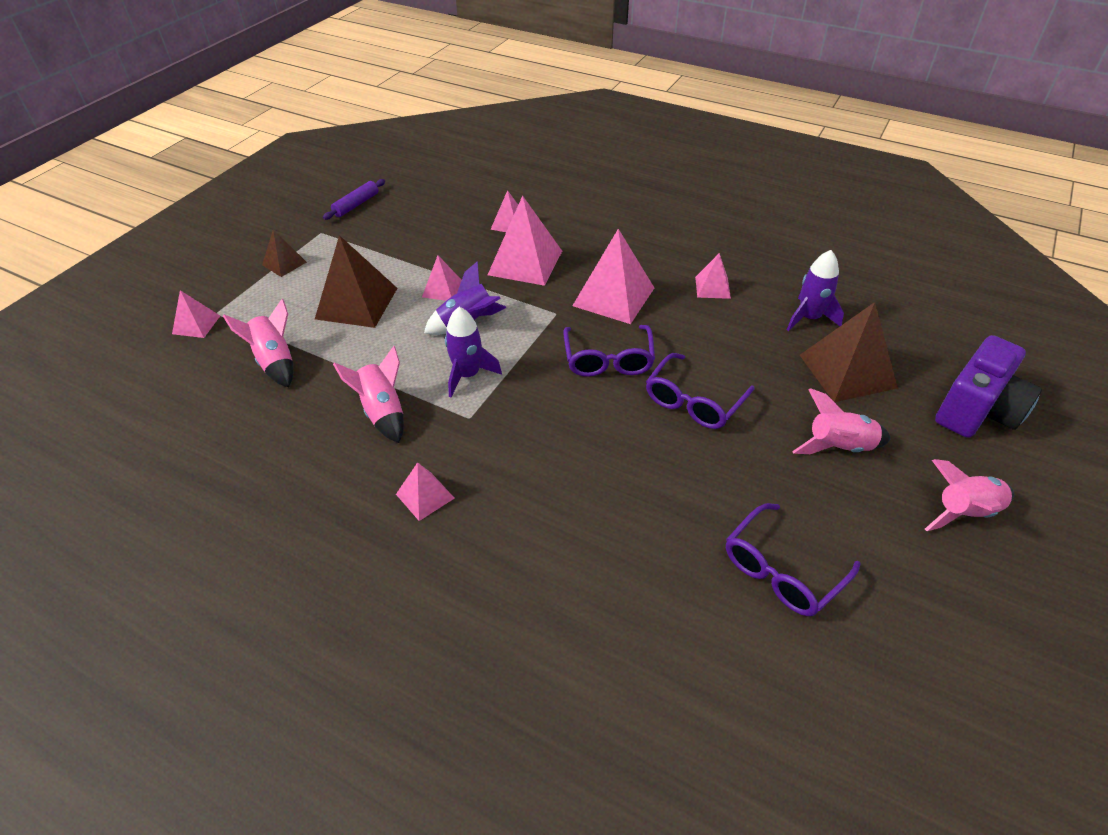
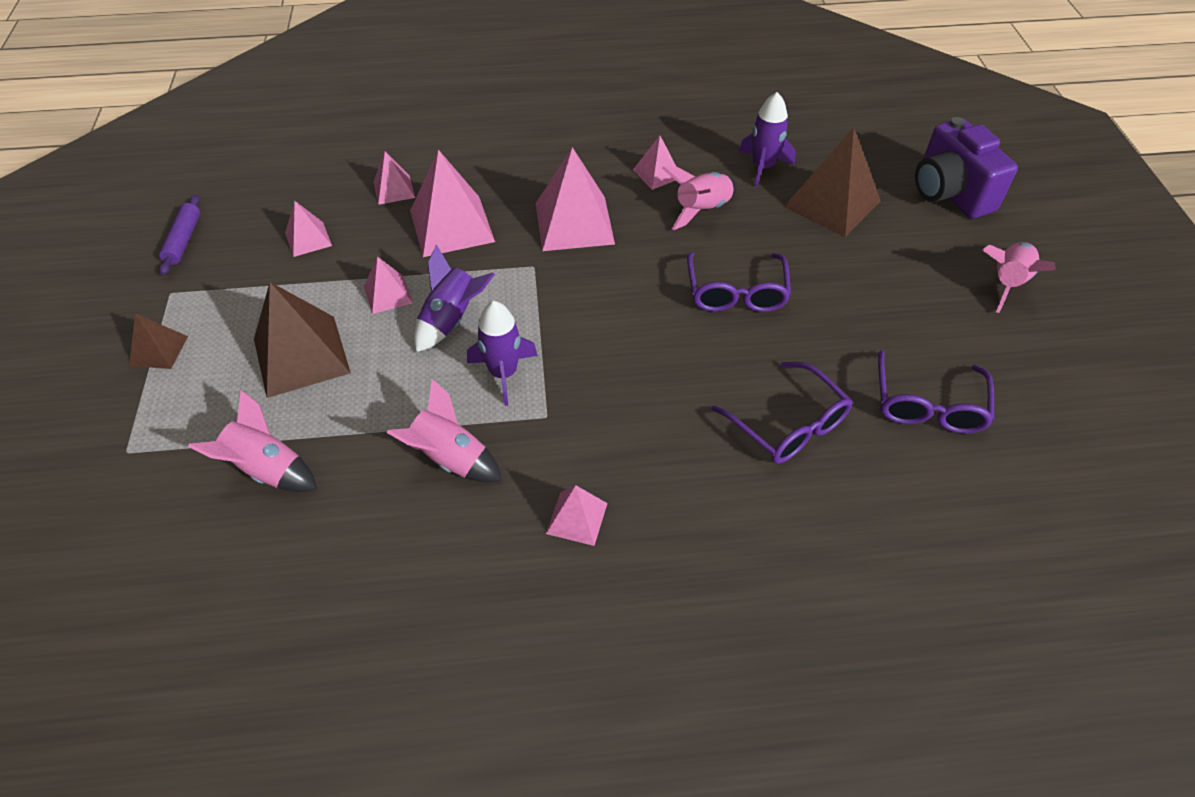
camera: 35 degrees left, 5 degrees up
pink pyramid [172,290,220,338] -> pink pyramid moved to [285,201,332,257]
purple glasses [563,325,655,377] -> purple glasses moved to [711,362,853,464]
pink rocket [792,388,890,454] -> pink rocket moved to [662,166,737,230]
purple camera [935,335,1042,438] -> purple camera turned 150 degrees clockwise [915,117,1018,218]

